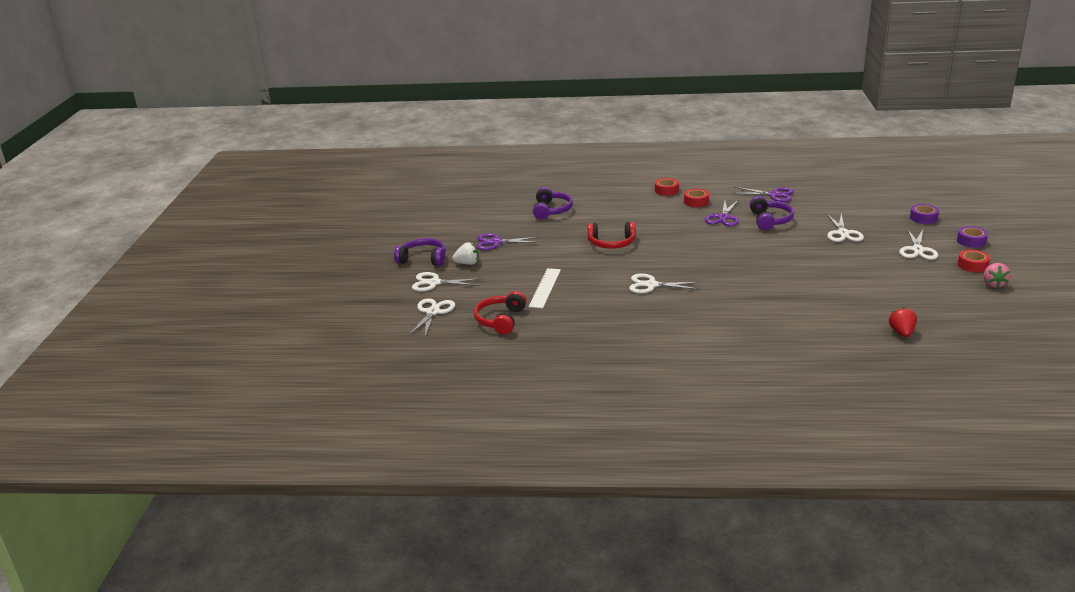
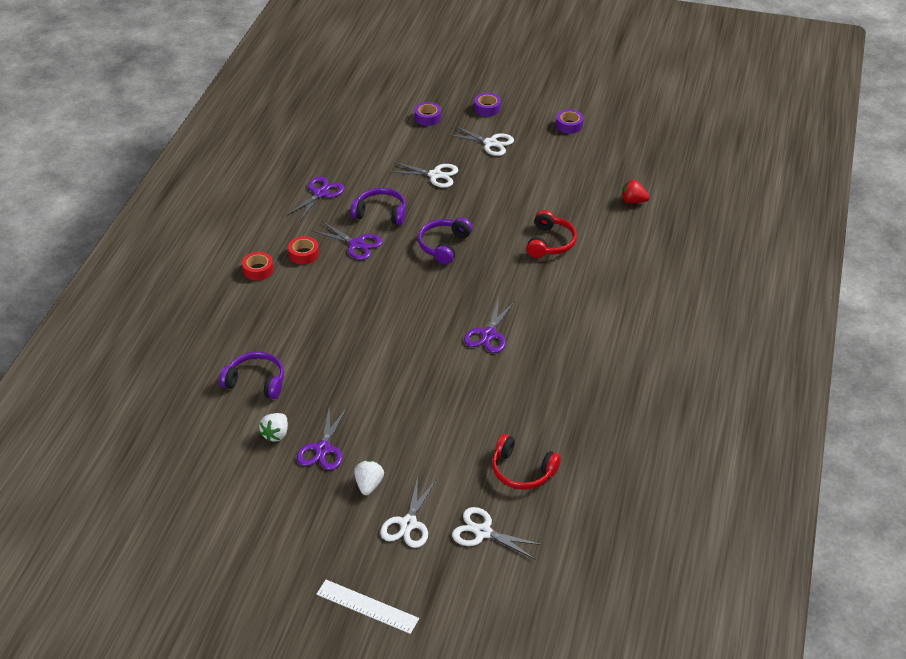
camera: 80 degrees left, 15 degrees up
purple headphones [394,238,446,266] -> purple headphones moved to [418,218,473,264]
white ruler [528,268,561,308] -> white ruler moved to [316,580,419,634]
red headphones [587,222,636,249] -> red headphones moved to [526,210,577,258]
white scissors [629,273,700,294] -> purple scissors [464,298,515,353]
red tape [958,249,990,272] -> none
pink strawberry [983,263,1011,288] -> purple tape [556,109,584,134]
none -> white strawberry [259,413,288,442]

